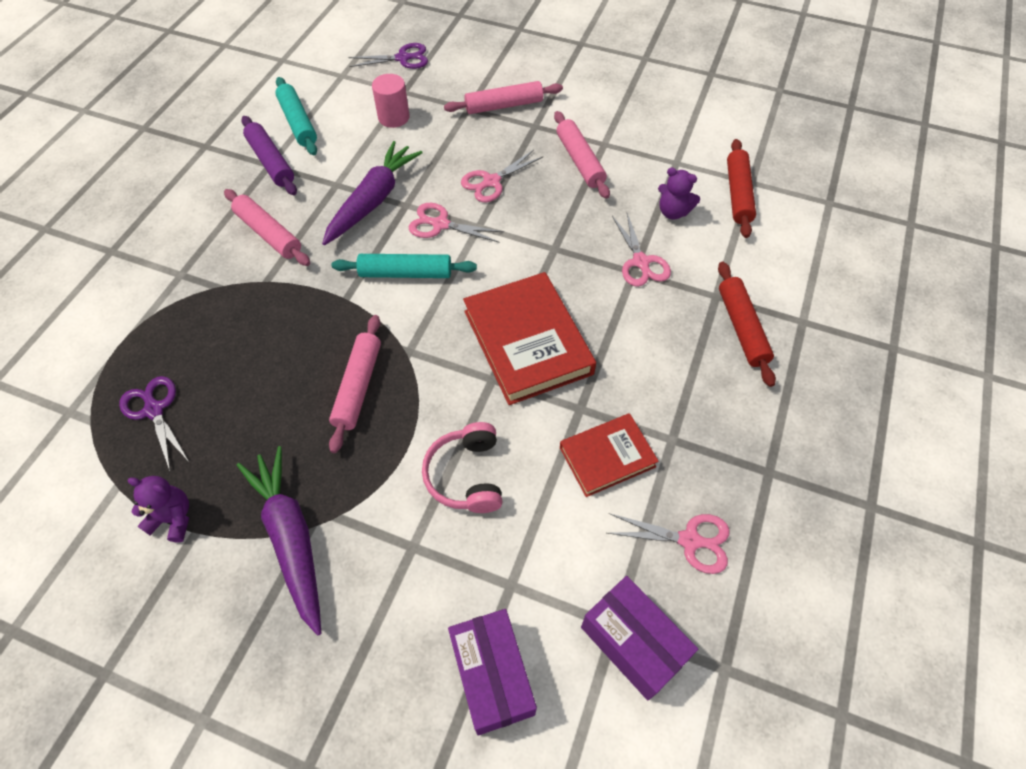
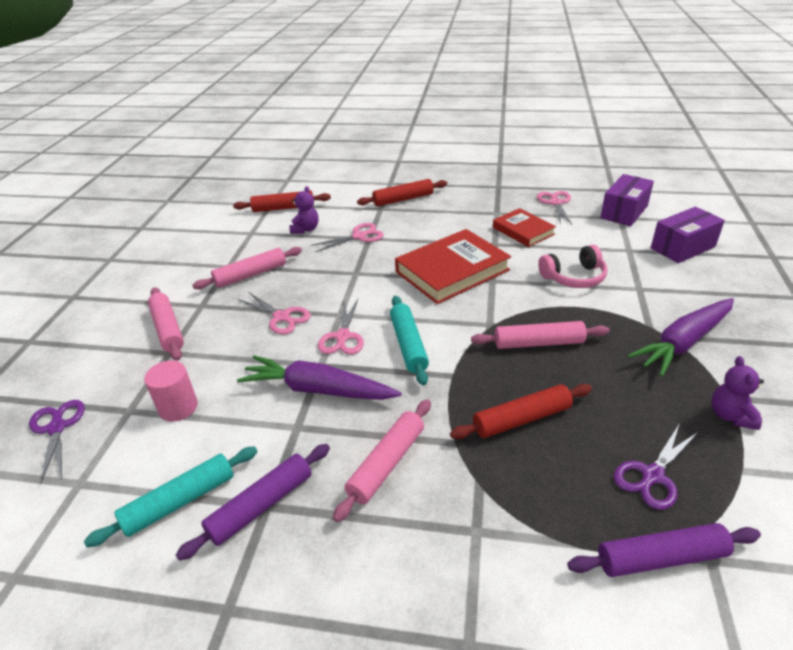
camera: 100 degrees left, 20 degrees down
none -> red rolling pin [450,384,592,439]
none -> purple rolling pin [567,523,761,577]

